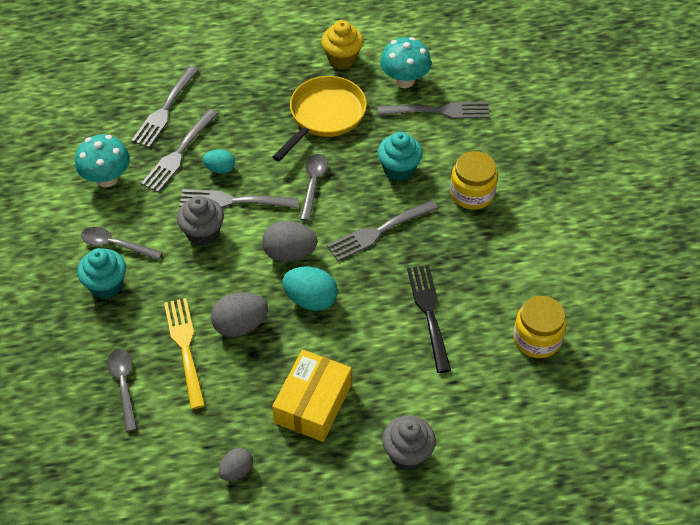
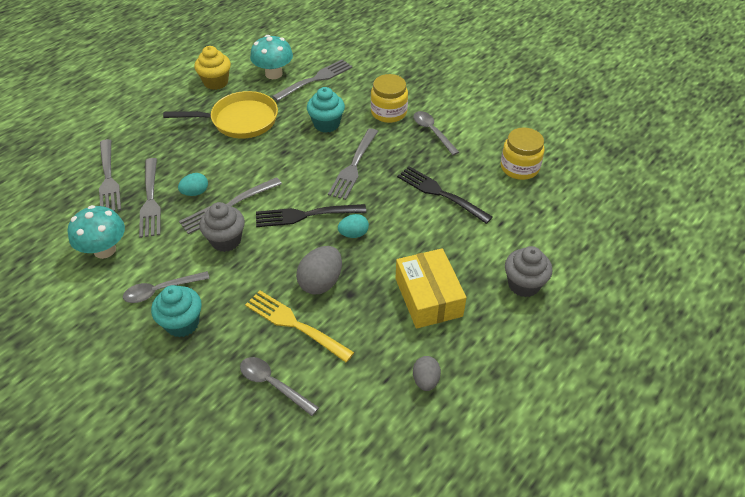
camera: 40 degrees left, 5 degrees down
grey egg [262,221,317,262] -> black fork [256,204,366,227]
yellow pan [272,76,367,161] -> yellow pan turned 90 degrees clockwise [163,91,278,139]
turquoise egg [282,267,338,311] -> turquoise egg [338,214,369,238], size x0.62
grey spoon [300,154,328,221] -> grey spoon moved to [413,111,459,155]

